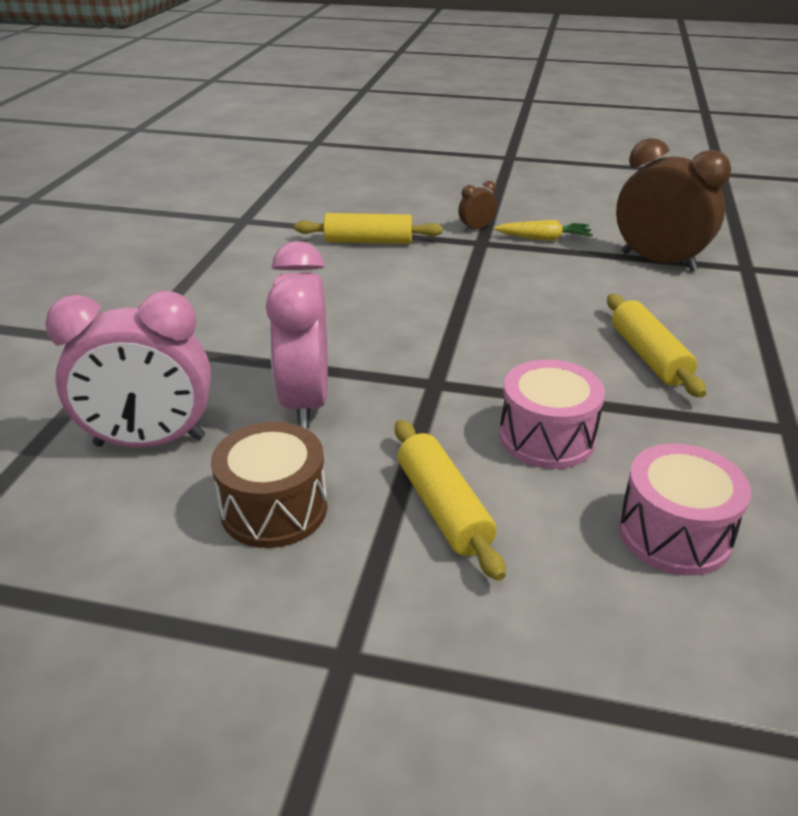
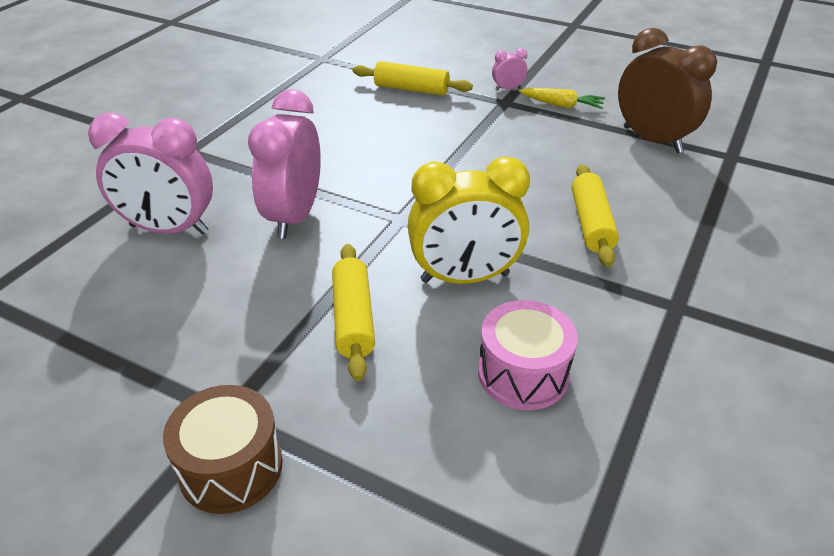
camera: 15 degrees right, 5 degrees up
brown drum [211,422,327,548] -> brown drum moved to [163,385,283,514]
brown clock [458,181,497,232] -> pink clock [492,48,527,90]
pink drum [499,359,605,469] -> yellow clock [408,157,530,284]

